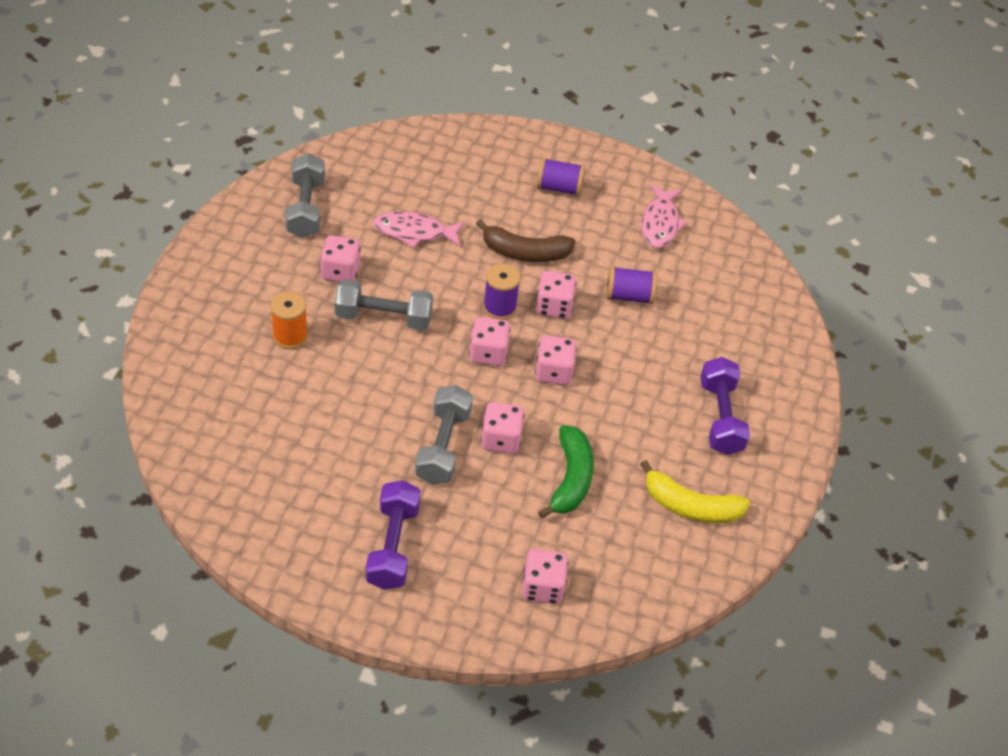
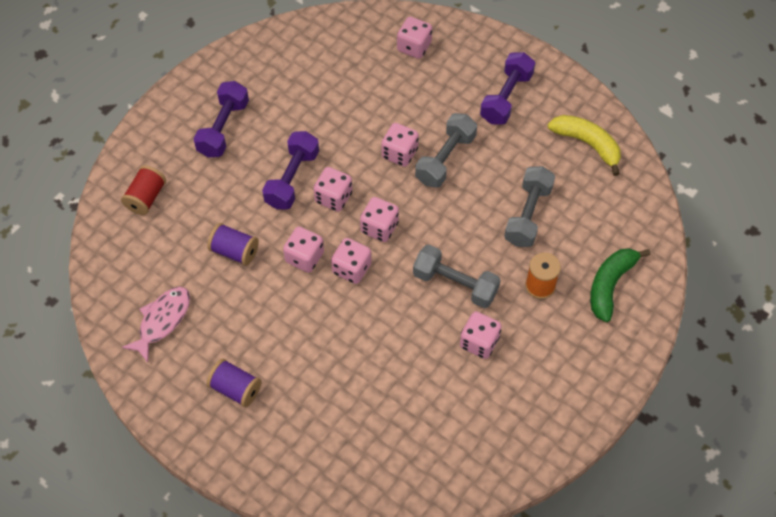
camera: 155 degrees left, 10 degrees up
grey dumbbell [285,153,325,238] -> grey dumbbell moved to [504,166,555,247]
pink fish [373,211,464,248] -> none
brown banana [476,219,575,262] -> none
purple spool [483,264,520,320] -> pink dice [331,238,371,284]
green banana [538,425,594,519] -> green banana moved to [590,248,650,322]
yellow banana [640,460,750,523] -> yellow banana moved to [548,115,621,176]
none -> red spool [121,165,166,215]
none -> purple dumbbell [262,131,319,209]

